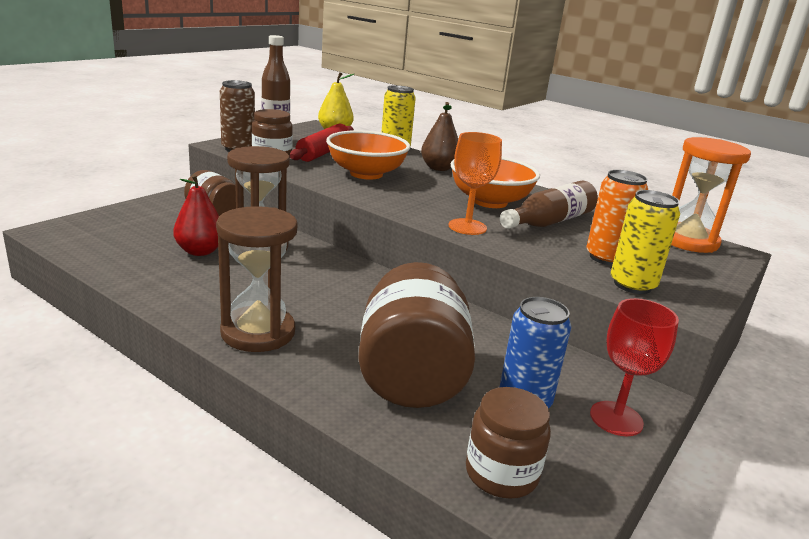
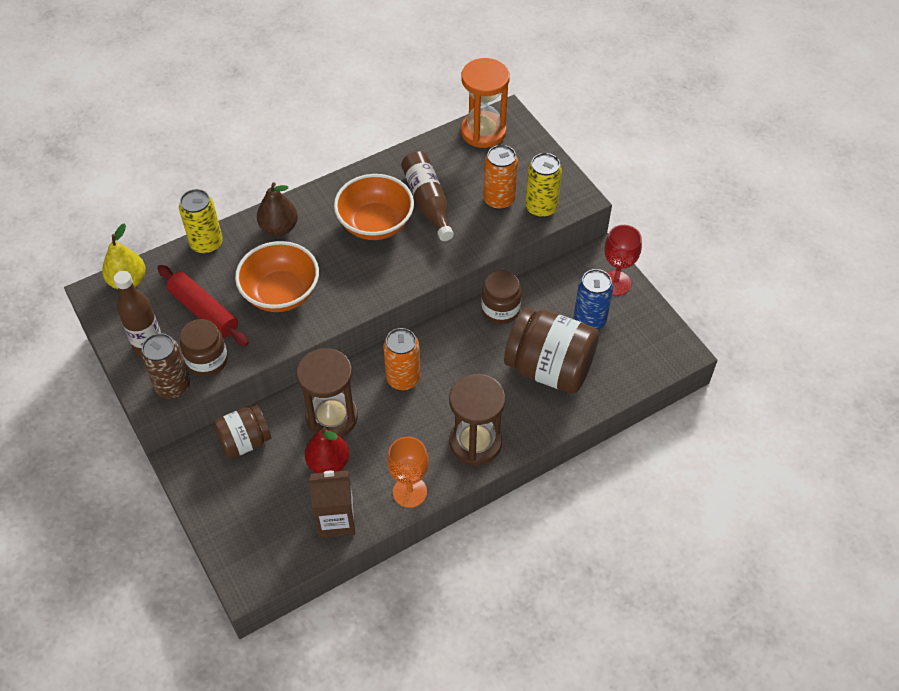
camera: 65 degrees left, 30 degrees up
orange goblet [449,132,502,235] -> orange goblet moved to [387,437,429,508]
brown jar [466,387,551,498] -> brown jar moved to [481,271,522,324]
none -> brown carton [309,471,355,538]
none -> orange can [383,328,420,390]

